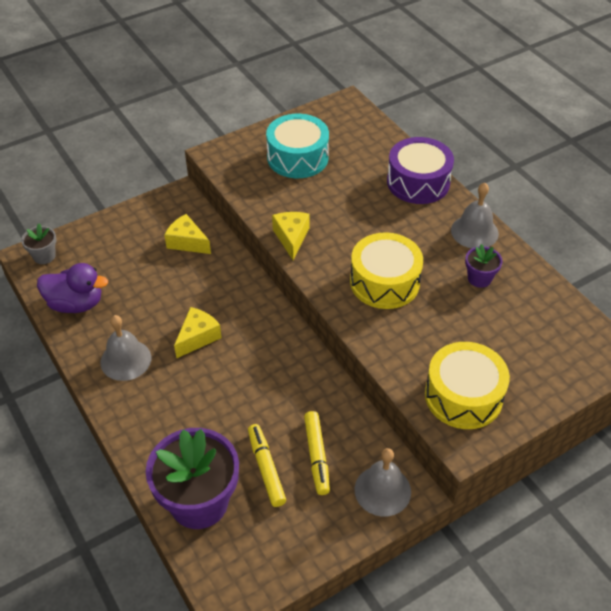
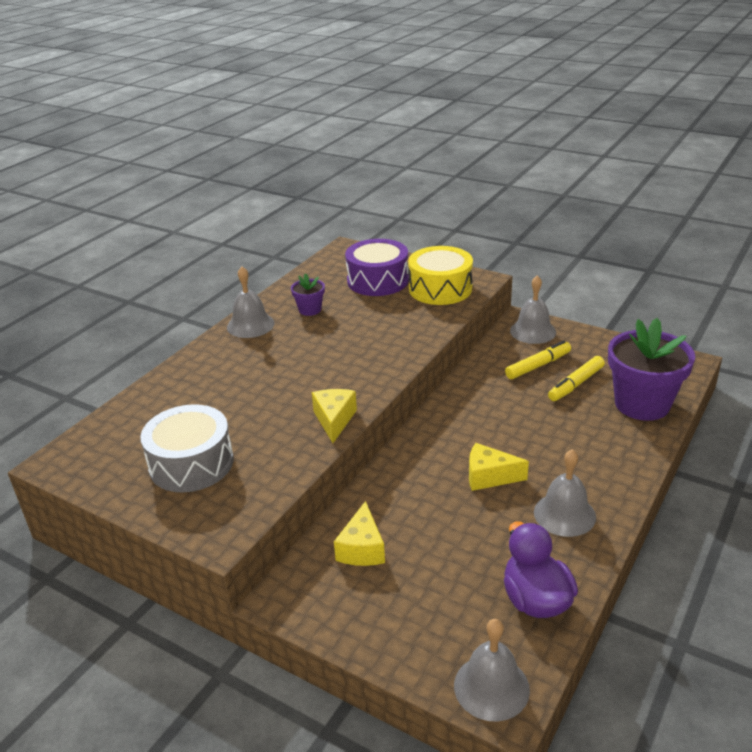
camera: 115 degrees left, 15 degrees down
grey flower pot [21,224,56,264] -> grey bell [454,619,530,722]
turquoise drum [266,114,329,178] -> grey drum [140,404,234,492]
yellow cheese [272,212,309,260] -> yellow cheese turned 120 degrees clockwise [312,389,357,443]
yellow drum [350,232,423,309] -> none
purple drum [387,137,454,204] -> purple drum moved to [345,239,409,296]

